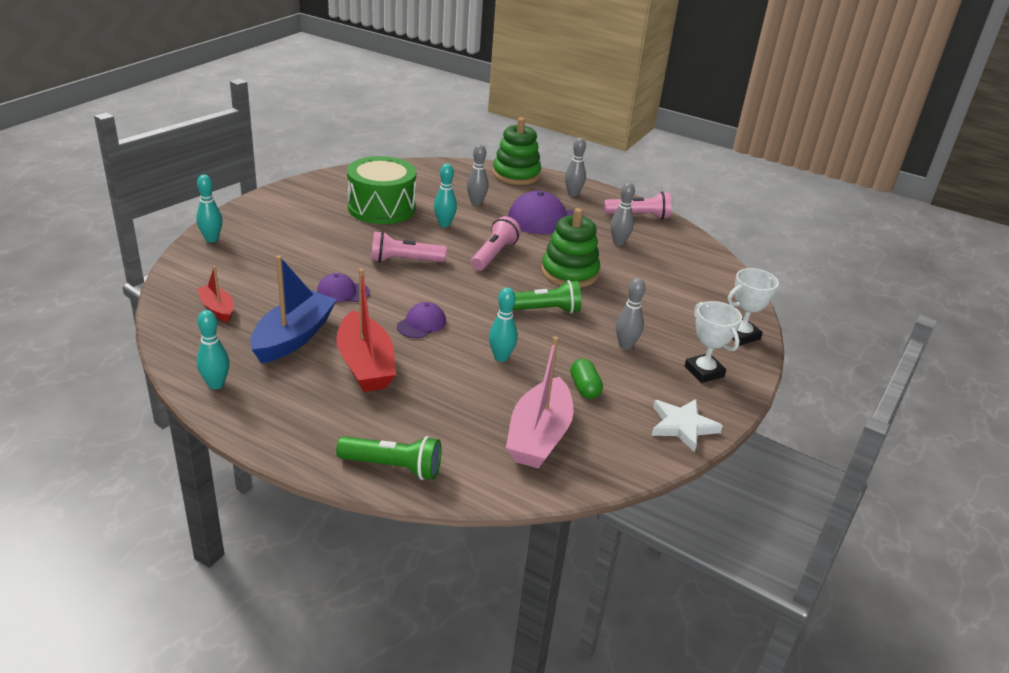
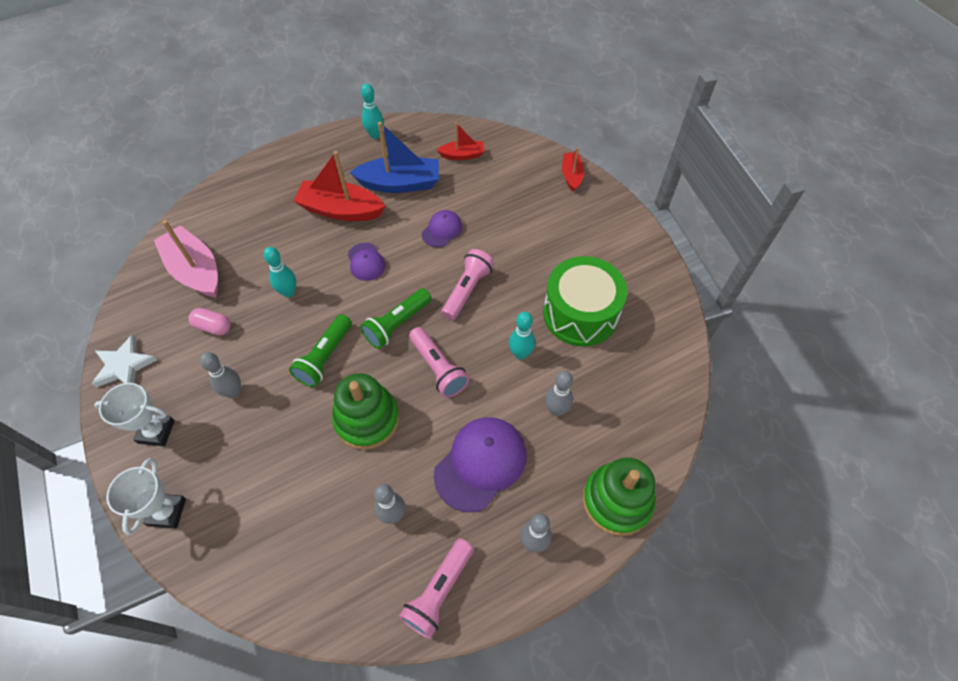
camera: 125 degrees right, 25 degrees up
turquoise bowling pin [196,175,222,242] -> red boat [562,147,584,192]
blue boat [250,255,337,364] -> blue boat turned 60 degrees counterclockwise [350,122,439,193]
green flashlight [336,436,441,480] -> green flashlight moved to [360,288,431,349]
green capsule [570,359,603,399] -> pink capsule [188,308,231,335]

